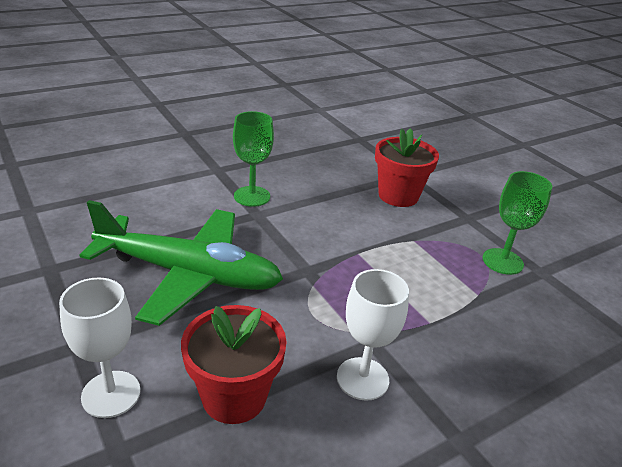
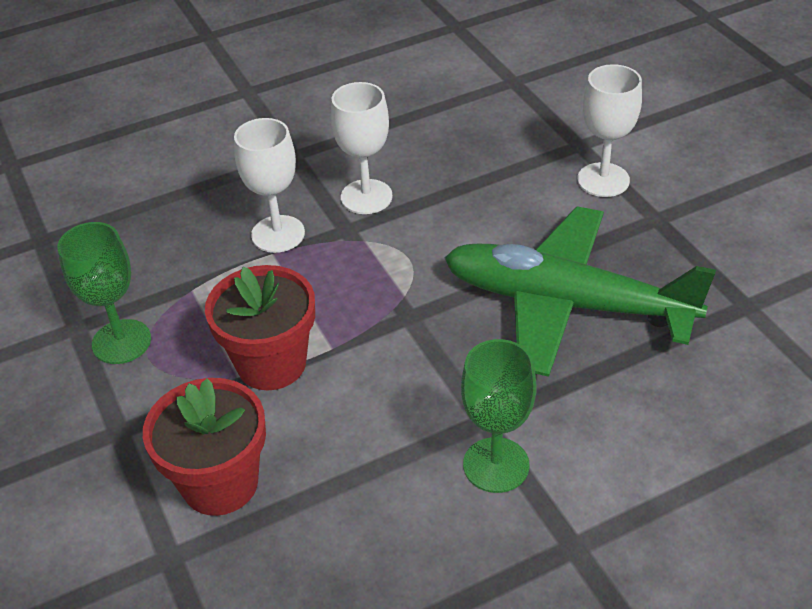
camera: 170 degrees left, 10 degrees up
red flower pot [181,305,287,424] -> red flower pot moved to [205,265,315,390]
none -> white goblet [234,118,305,253]

